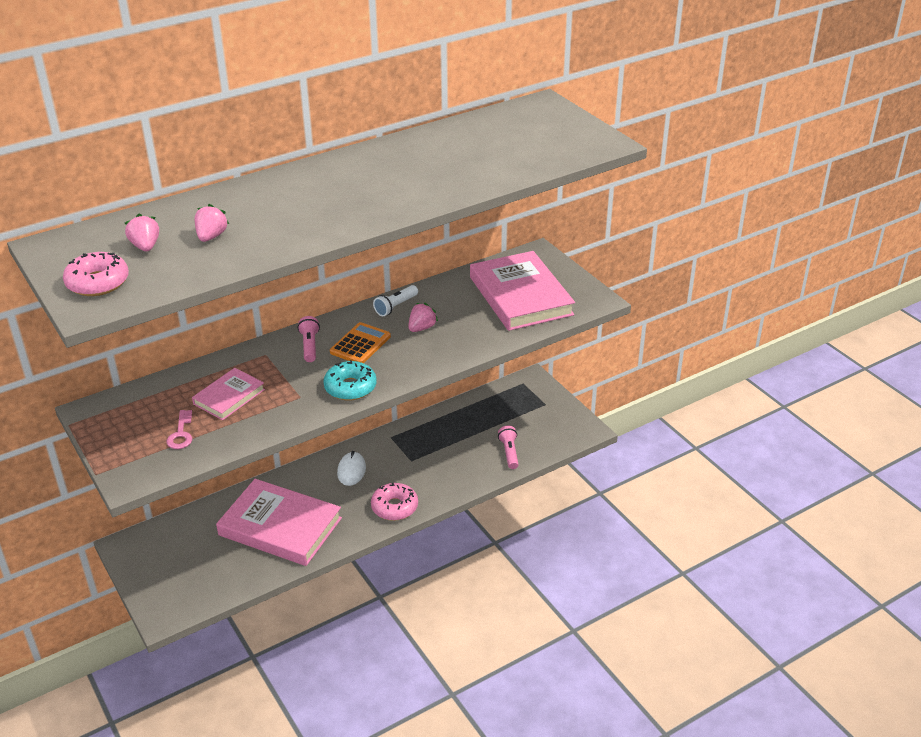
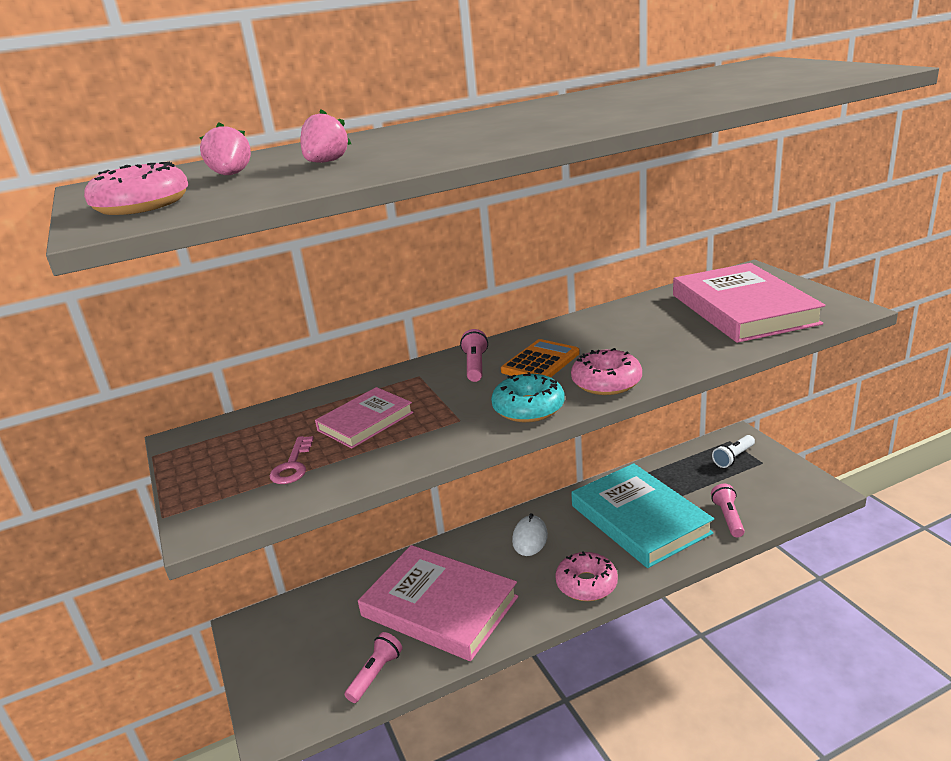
camera: 10 degrees right, 10 degrees down
white flashlight [373,285,418,316] -> white flashlight moved to [712,435,755,468]
pink strawberry [408,302,438,332] -> none
none -> pink flashlight [345,632,402,703]
none -> pink donut [571,348,642,395]
none -> turquoise book [571,463,714,568]

